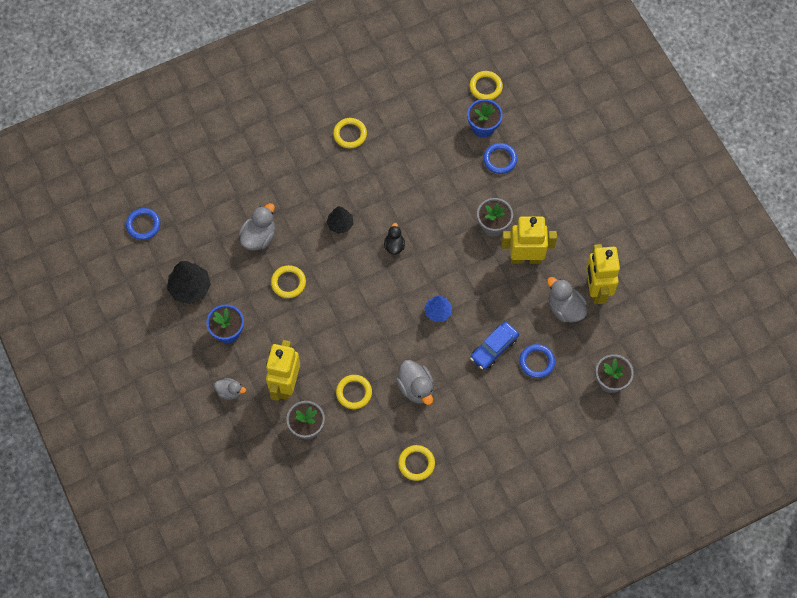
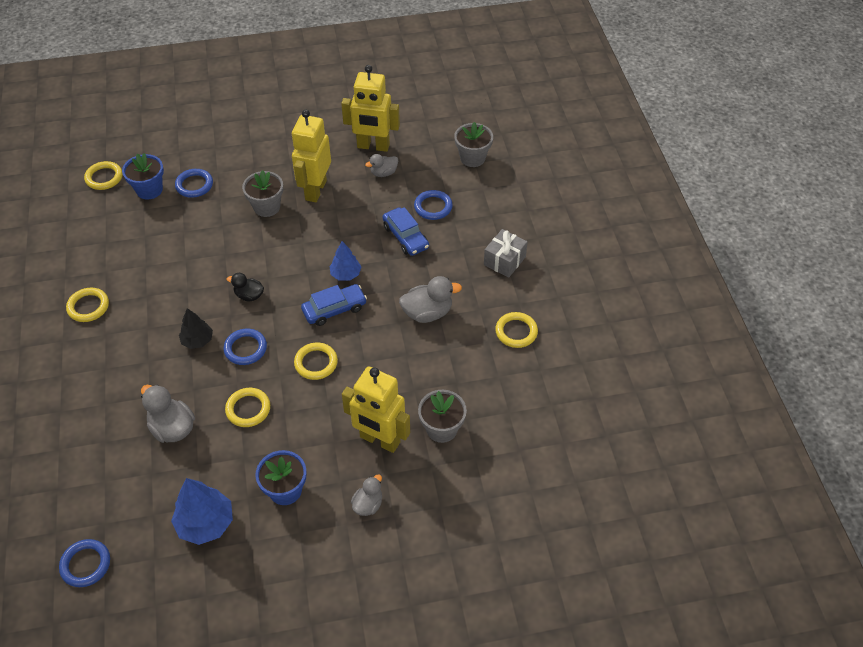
camera: 75 degrees left, 15 degrees down
black tree [167,261,211,304] -> blue tree [171,478,233,545]
yellow ring [336,375,372,409] -> yellow ring moved to [294,342,338,380]
grey duck [547,277,587,323] -> grey duck [365,154,398,177], size x0.62
none -> blue ring [224,329,267,365]
none -> blue car [301,284,367,326]
none -> grey gift [484,229,528,278]

